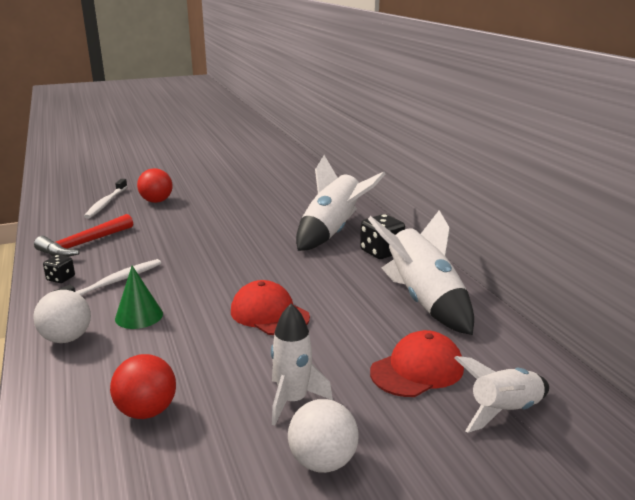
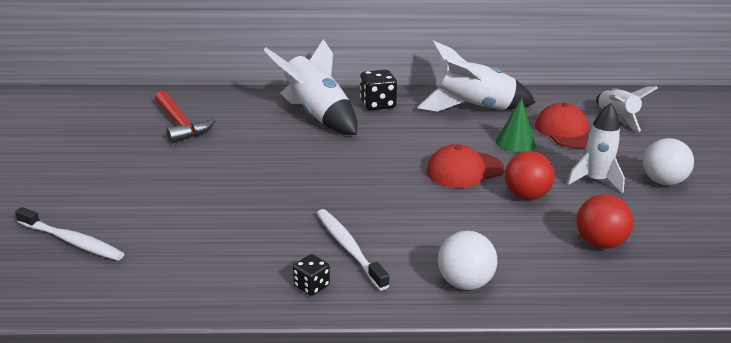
camera: 70 degrees left, 5 degrees up
red hammer [34,214,133,257] -> red hammer moved to [155,91,216,143]
green cone [115,266,163,329] -> green cone moved to [496,98,536,152]
red ball [137,168,173,203] -> red ball moved to [505,151,555,200]

